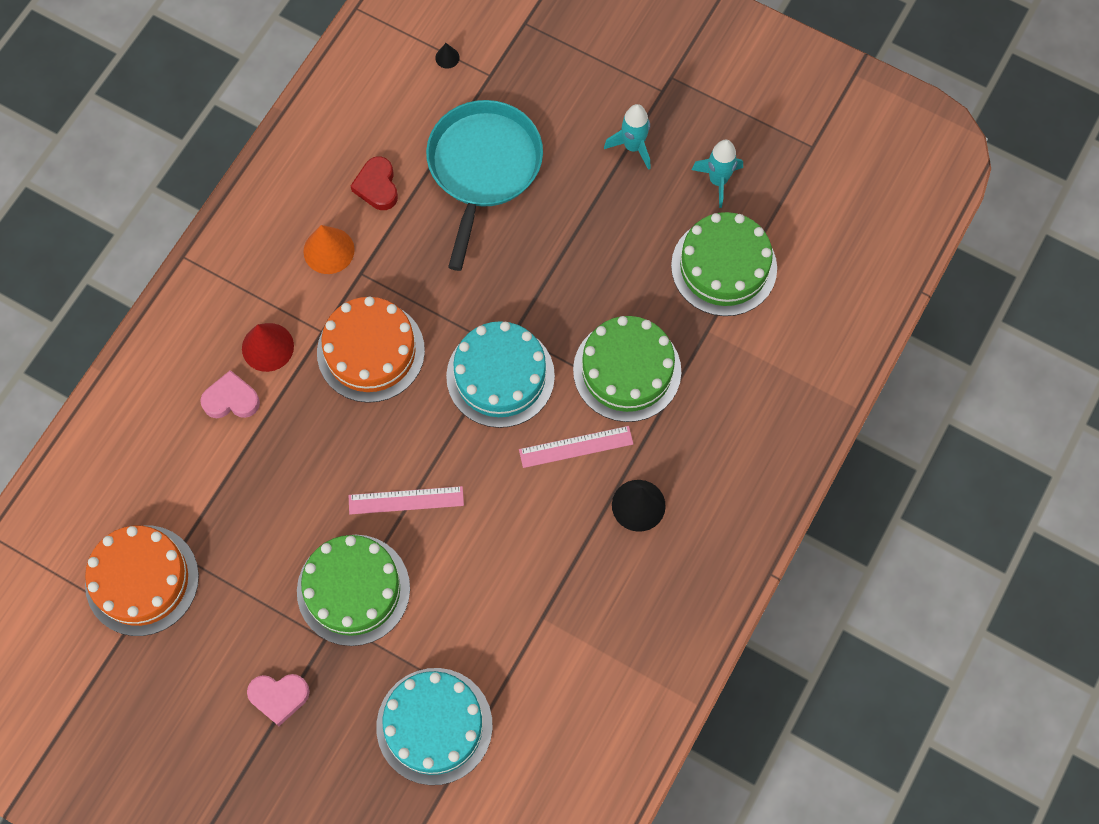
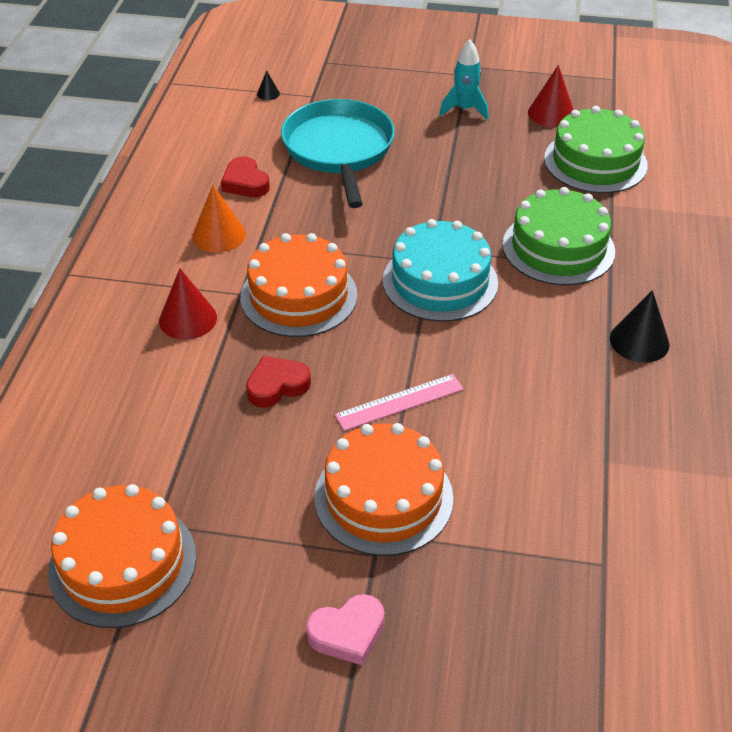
camera: 20 degrees left, 25 degrees down
pink heart [200,370,260,418] -> none
green cake [297,535,410,646] -> orange cake [314,423,453,556]
turquoise cake [376,668,493,785] -> none
pink ruler [519,426,633,468] -> none
turquoise rocket [691,139,743,208] -> red cone [528,65,574,127]
none -> red heart [246,356,311,408]

